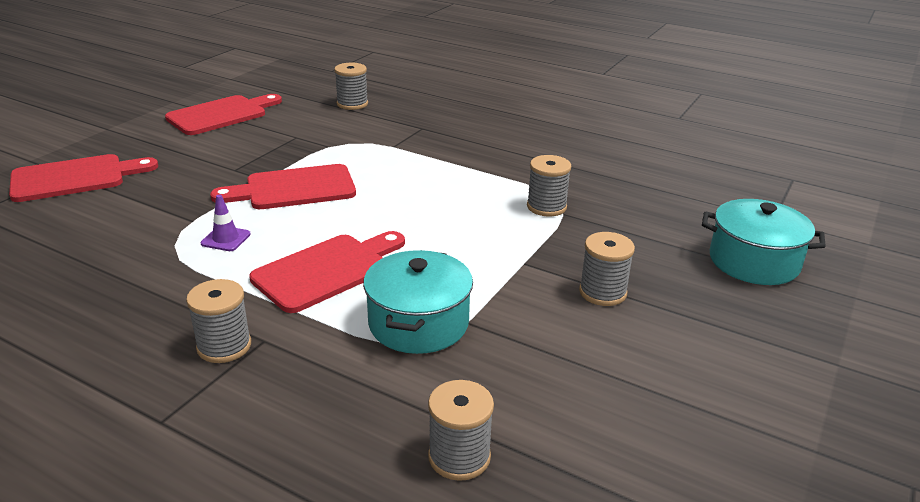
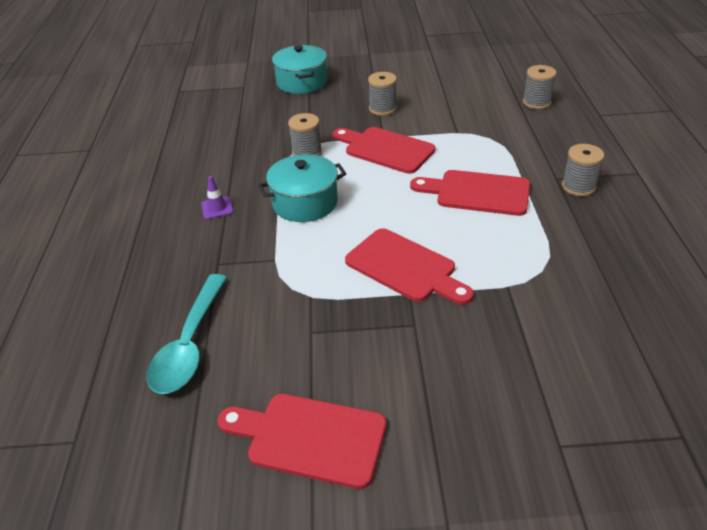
camera: 120 degrees left, 10 degrees up
red cutting board [9,154,158,202] -> red cutting board moved to [333,127,436,174]
purple traffic cone [200,195,251,251] -> purple traffic cone moved to [201,176,233,219]
grey spool [334,63,368,110] -> turquoise spoon [147,274,227,394]
turquoise pot [363,250,473,354] -> turquoise pot moved to [258,154,347,222]

